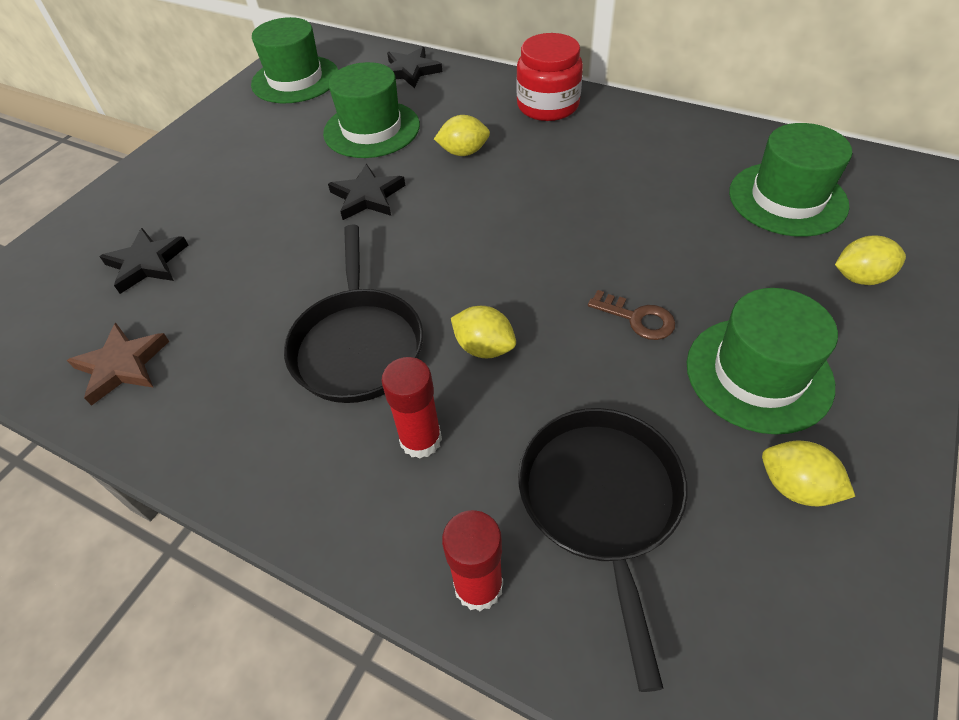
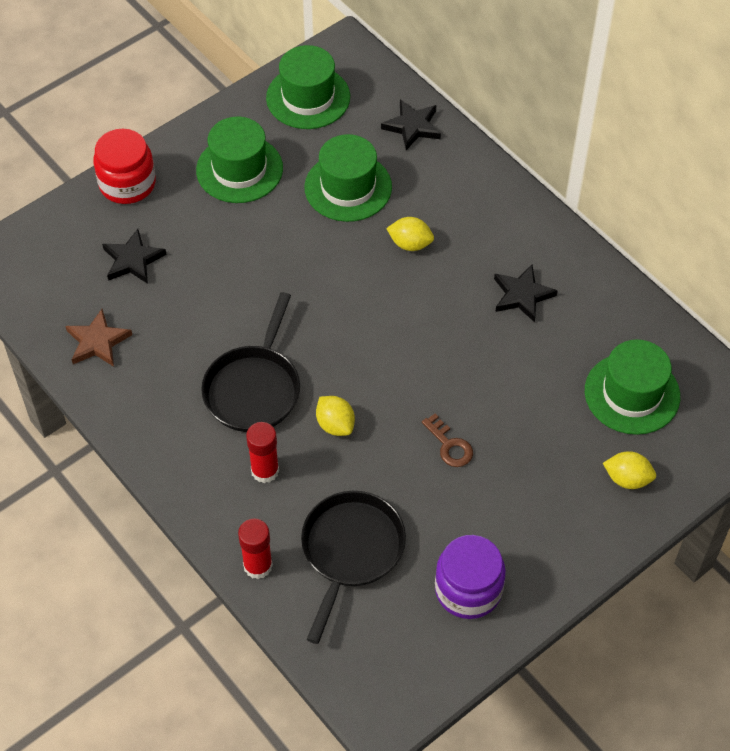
camera: 20 degrees right, 5 degrees up
black star [328,164,405,220] -> black star moved to [494,265,558,322]
red jar [516,33,583,121] -> red jar moved to [93,129,156,204]
green hat [687,288,838,435] -> green hat moved to [196,117,283,203]
yellow lemon [762,441,856,507] -> purple jar [435,535,506,619]

